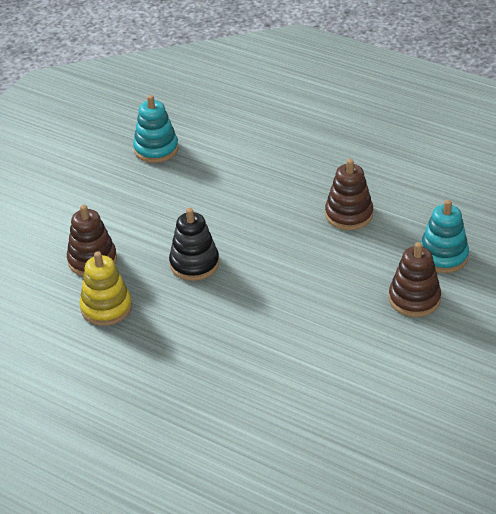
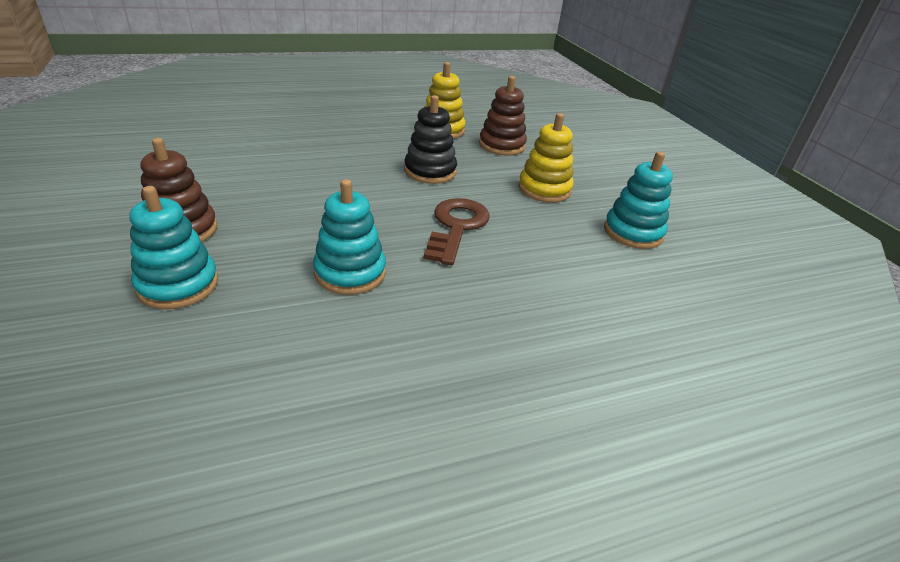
camera: 125 degrees right, 5 degrees down
brown stacking toy [325,159,373,230] -> turquoise stacking toy [313,179,386,295]
none -> brown key [424,198,490,266]
none -> yellow stacking toy [518,113,574,203]

